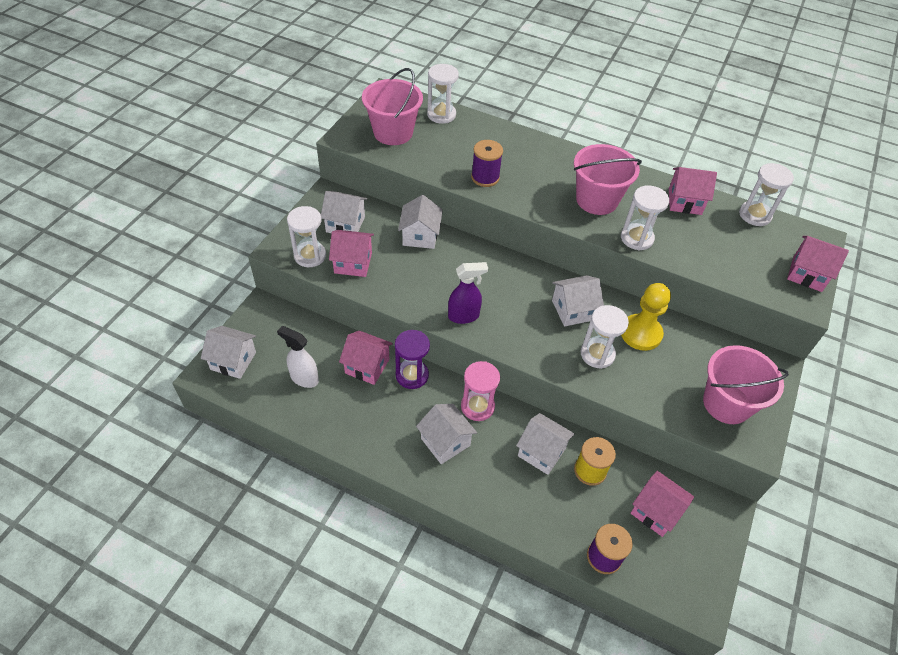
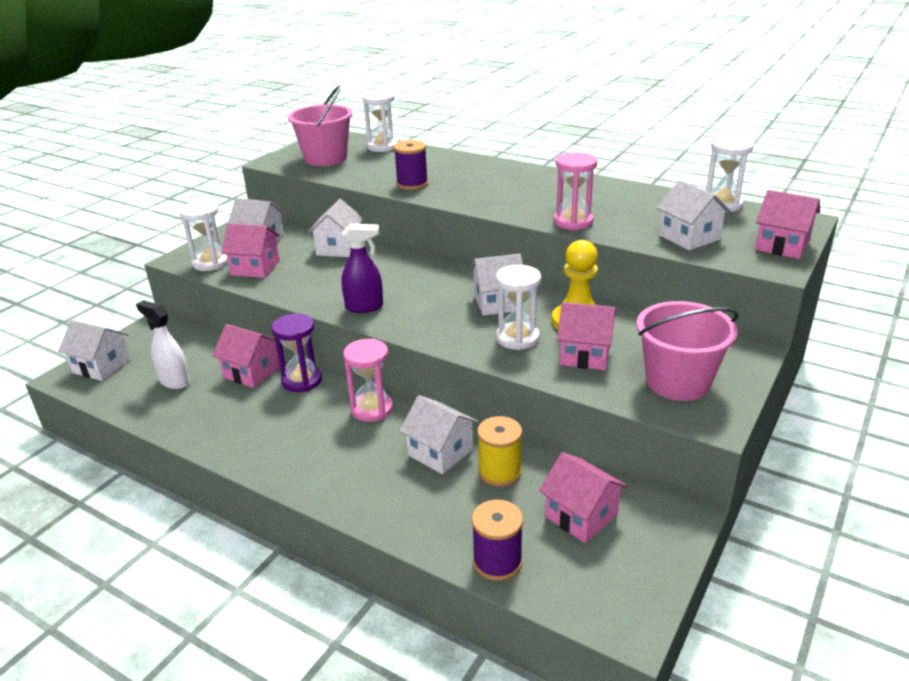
camera: 10 degrees right, 20 degrees down
white house [416,404,477,464] -> white house moved to [657,180,731,250]
pink bucket [574,144,642,215] -> none
white hourglass [621,185,669,250] -> pink hourglass [554,152,597,230]
pink house [669,167,717,215] -> pink house moved to [557,302,616,370]

